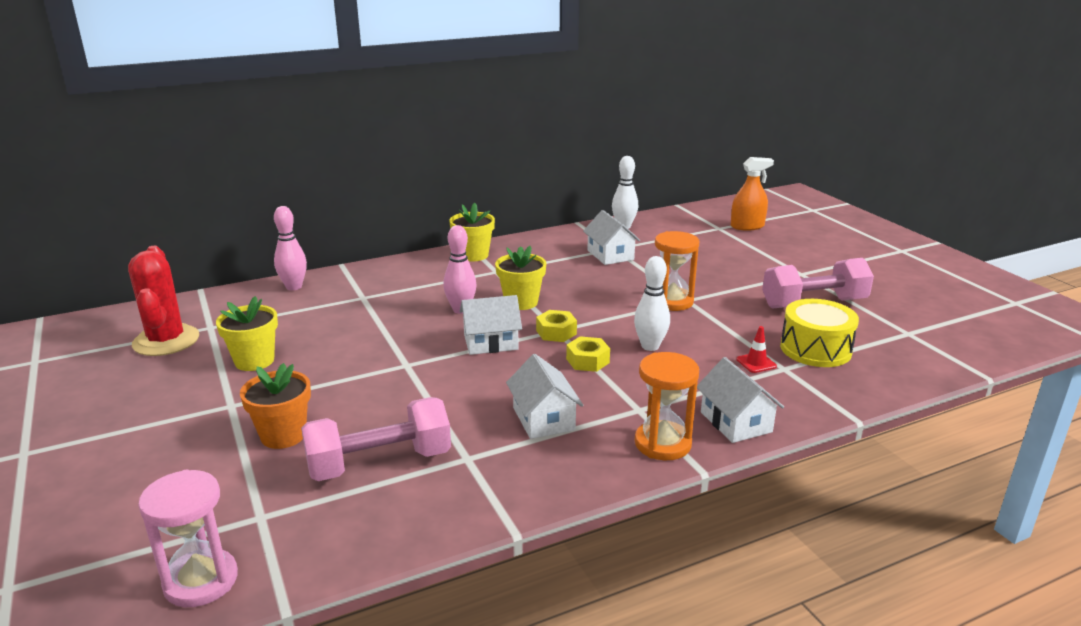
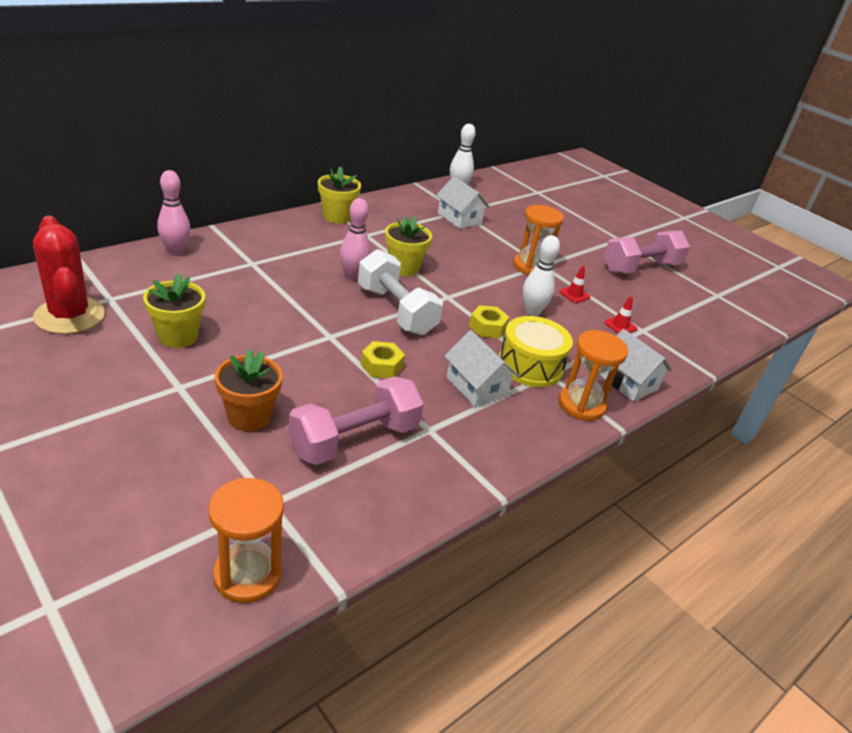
camera: 20 degrees left, 10 degrees up
pink hourglass [138,470,238,607] -> orange hourglass [208,478,284,603]
white house [460,295,522,355] -> white dumbbell [358,249,443,335]
yellow nut [536,310,577,342] -> yellow nut moved to [361,341,405,378]
orange spray bottle [731,157,774,230] -> none
yellow drum [780,299,859,367] -> yellow drum moved to [499,316,573,387]
none -> red traffic cone [559,266,591,303]

